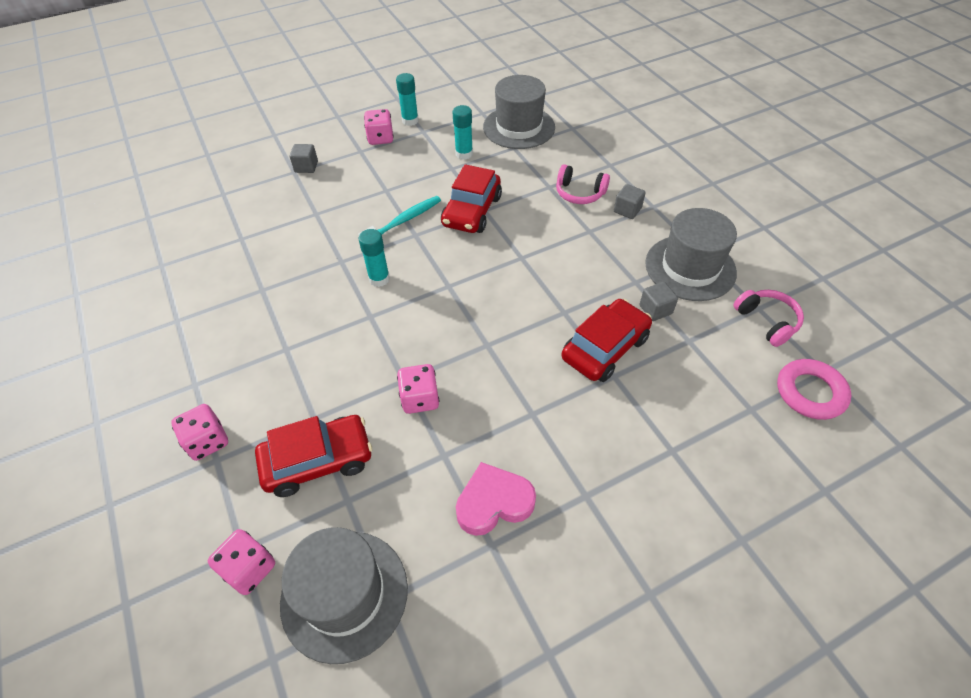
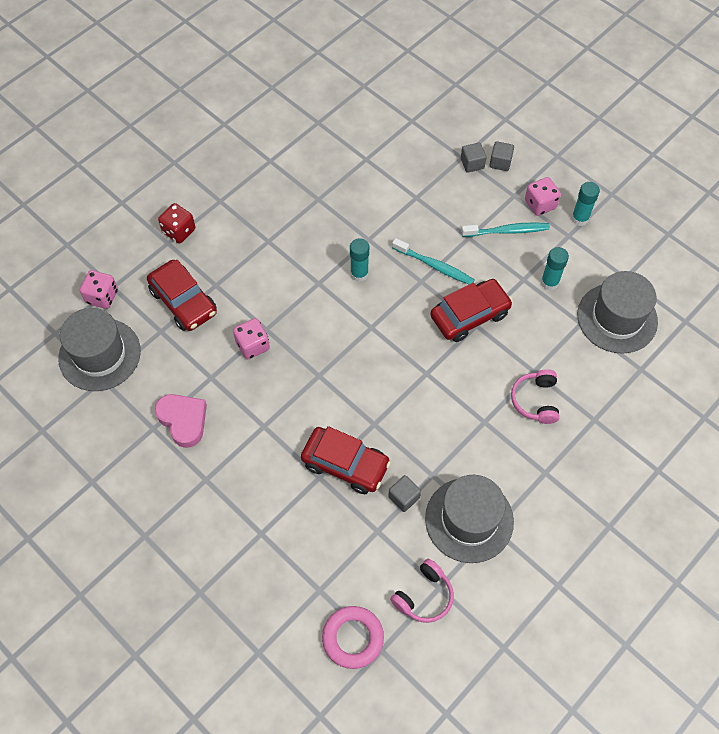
camera: 70 degrees right, 10 degrees up
pink dice [171,404,228,461] -> red dice [158,203,195,243]
red car [441,164,502,233] -> red car turned 150 degrees clockwise [430,279,513,342]
grey cube [614,184,646,219] -> grey cube moved to [489,141,514,171]
none -> turquoise toothbrush [461,222,550,237]

